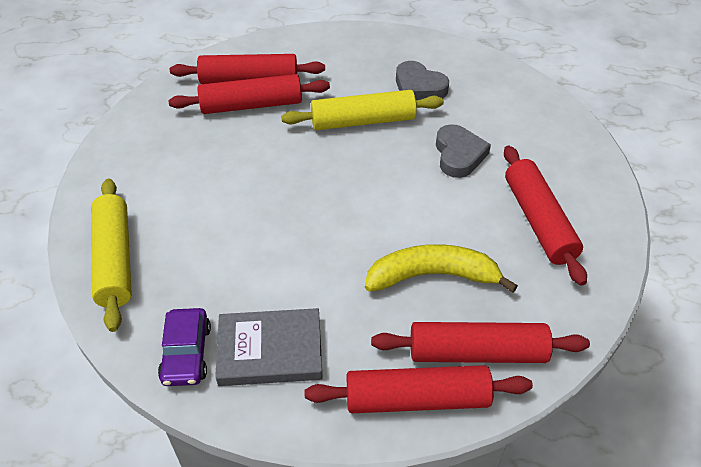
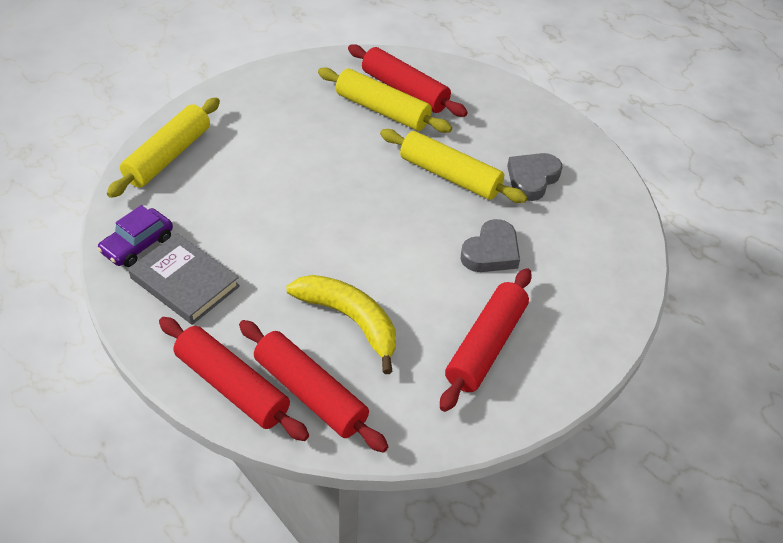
camera: 40 degrees right, 0 degrees up
red rolling pin [168,74,330,114] -> yellow rolling pin [318,67,452,133]
grey heart [396,61,449,100] -> grey heart turned 45 degrees clockwise [507,153,562,201]

